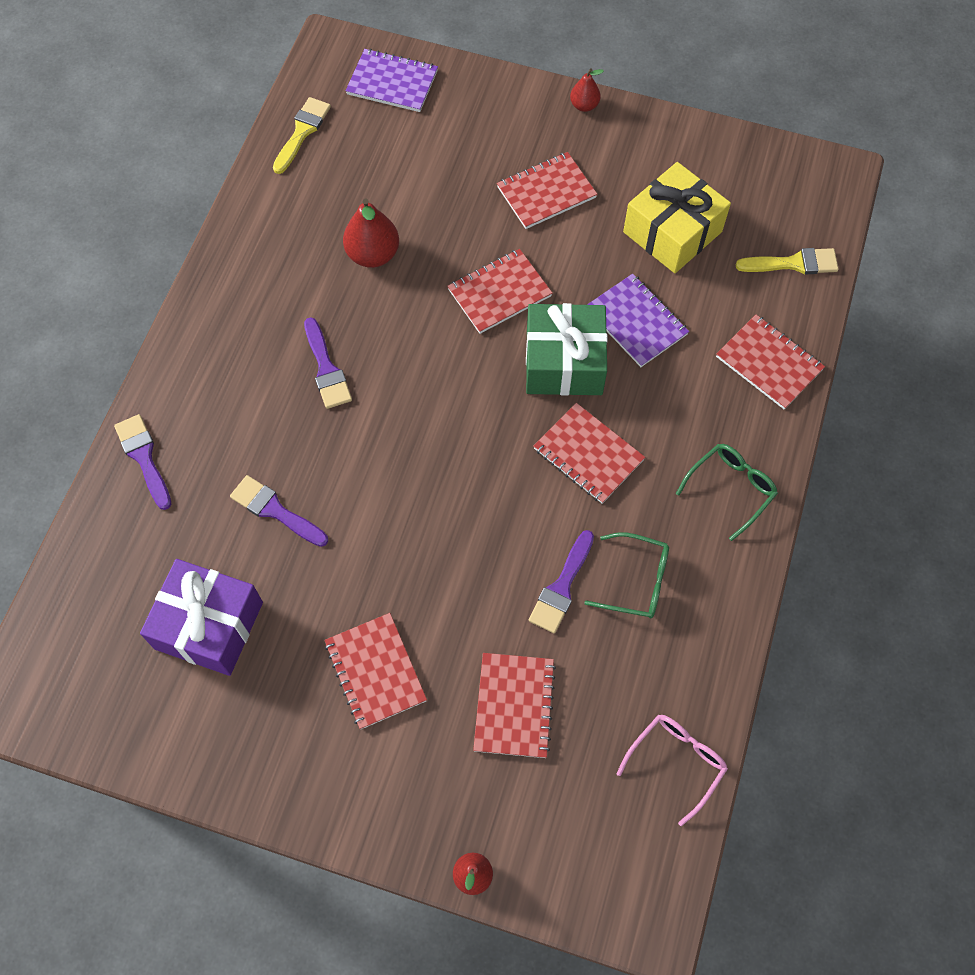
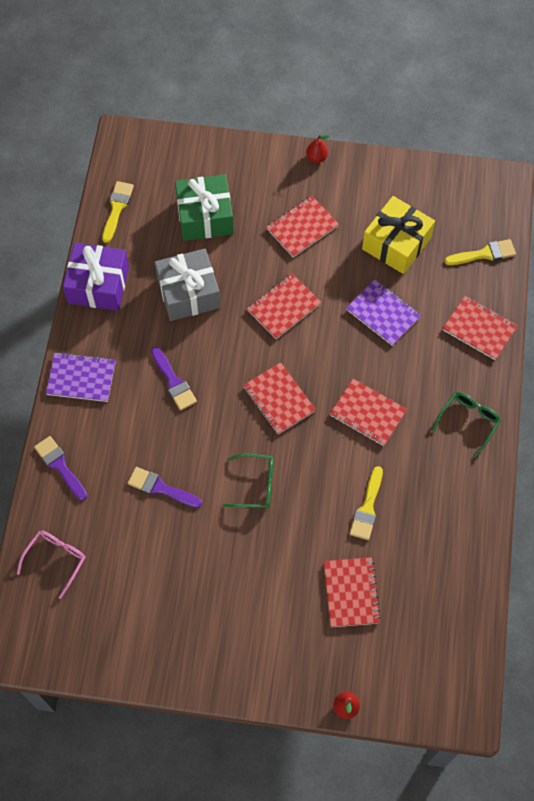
camera: 10 degrees left, 0 degrees up
purple gift [140,559,263,676] -> purple gift moved to [63,243,129,311]
red notebook [324,613,427,729] -> red notebook moved to [243,362,316,434]
red pear [343,198,399,268] -> grey gift [155,249,220,321]
purple notebook [345,49,438,112] -> purple notebook moved to [46,352,116,402]
green gift [526,303,608,396] -> green gift moved to [175,174,234,241]
purple brush [529,530,594,633] -> yellow brush [350,466,383,540]
green glasses [584,532,669,618] -> green glasses moved to [222,453,274,508]
pink glasses [616,714,728,826] -> pink glasses moved to [17,531,86,599]

